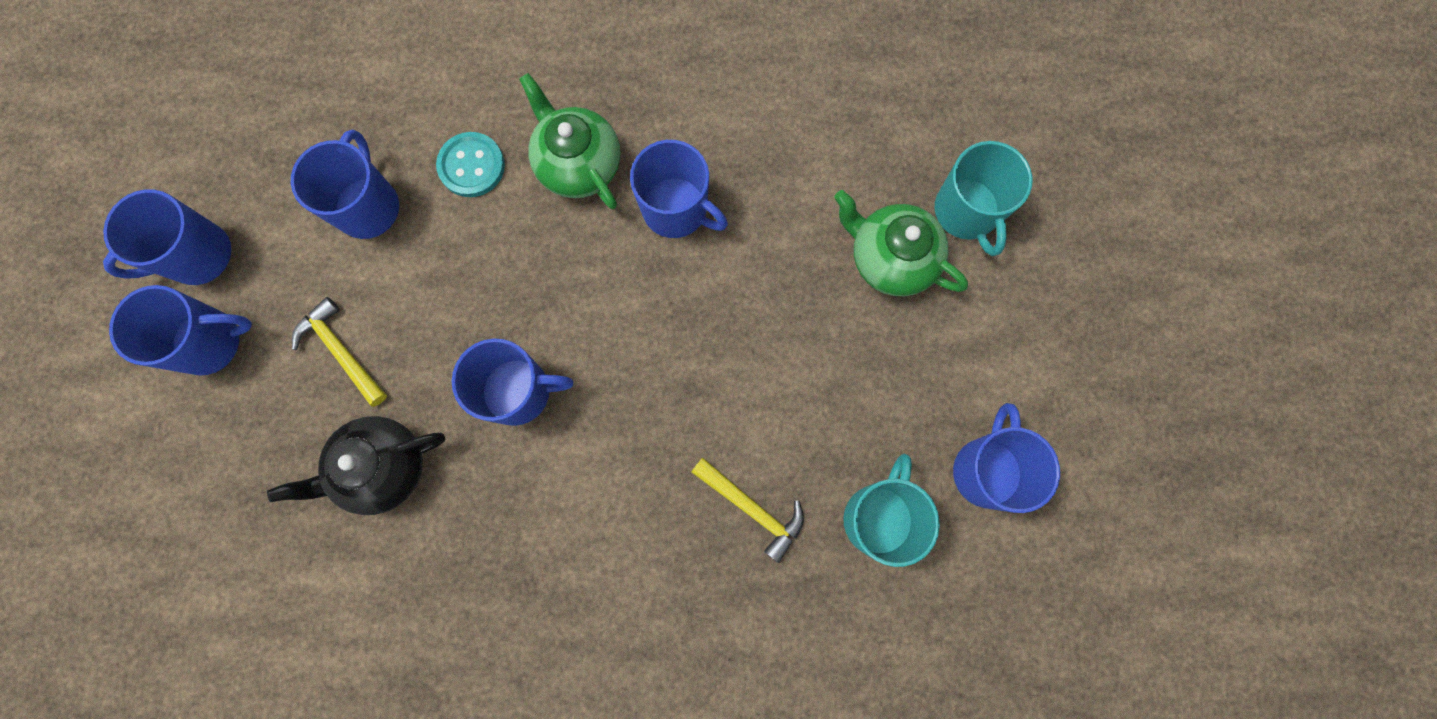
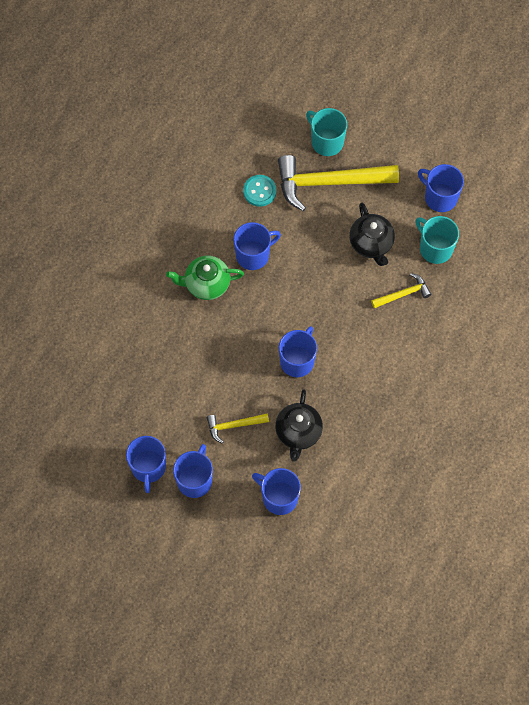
camera: 60 degrees left, 10 degrees down
blue mug [291,130,399,239] -> blue mug moved to [252,468,301,515]
turquoise button [436,132,505,197] -> turquoise button moved to [243,175,277,207]
green teapot [834,190,968,296] -> yellow hammer [278,155,399,211]
turquoise mug [934,141,1033,256] -> turquoise mug turned 150 degrees counterclockwise [306,108,347,156]
none -> black teapot [349,203,395,266]

